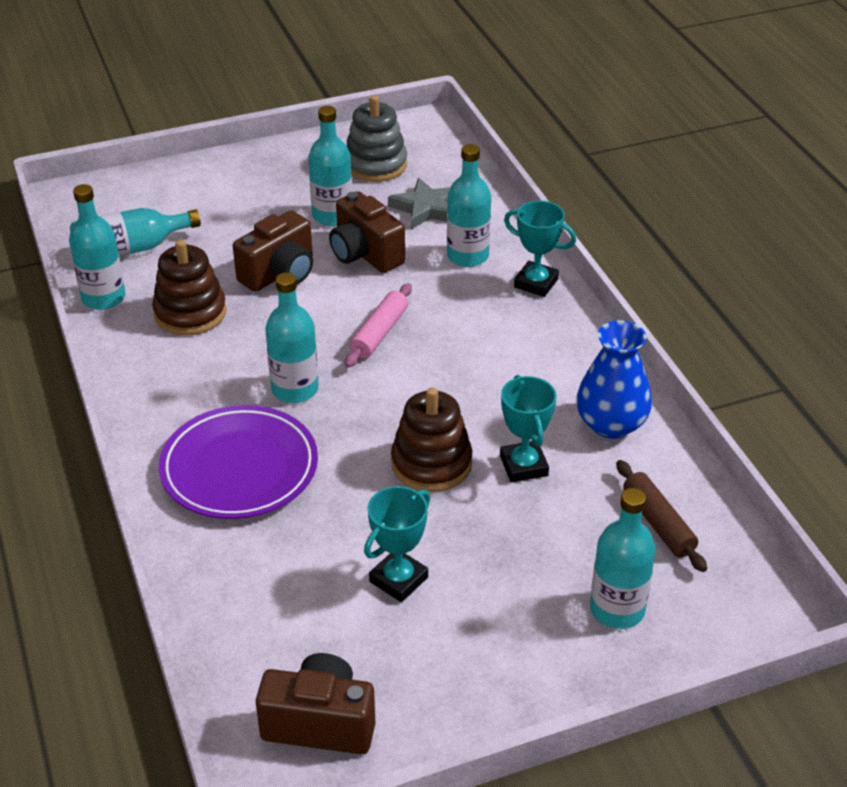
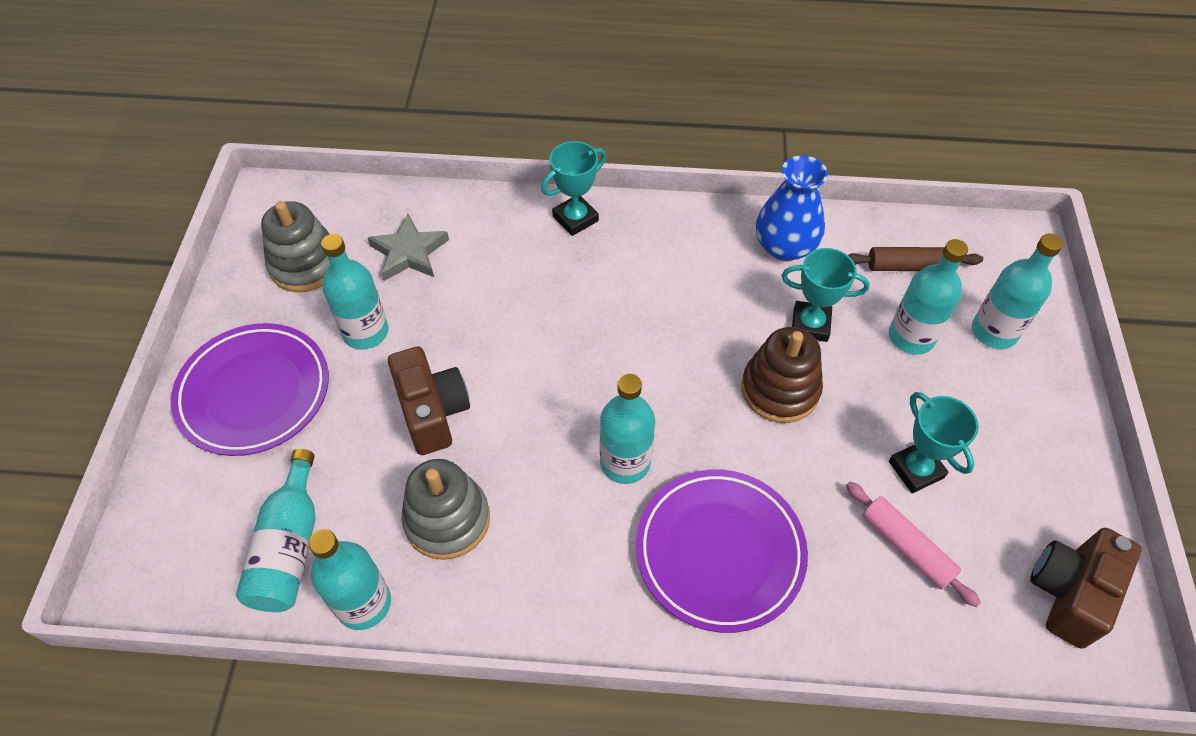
camera: 65 degrees left, 15 degrees up
brown stacking toy [152,240,226,335] -> grey stacking toy [401,459,490,560]
brown camera [329,191,405,273] -> none
pink rolling pin [345,283,412,368] -> pink rolling pin moved to [846,482,981,607]
turquoise bottle [447,144,491,267] -> turquoise bottle moved to [889,239,968,355]
none -> purple plate [171,323,329,456]

